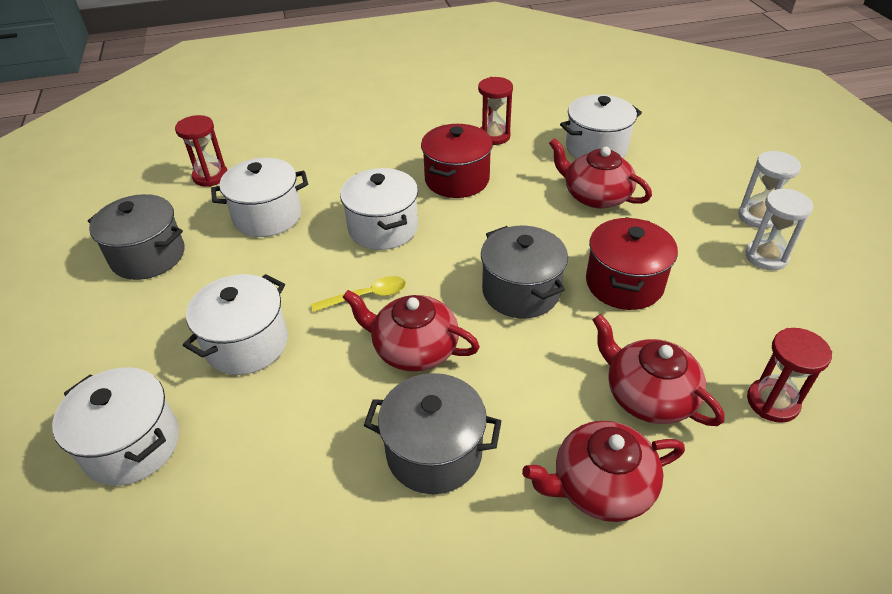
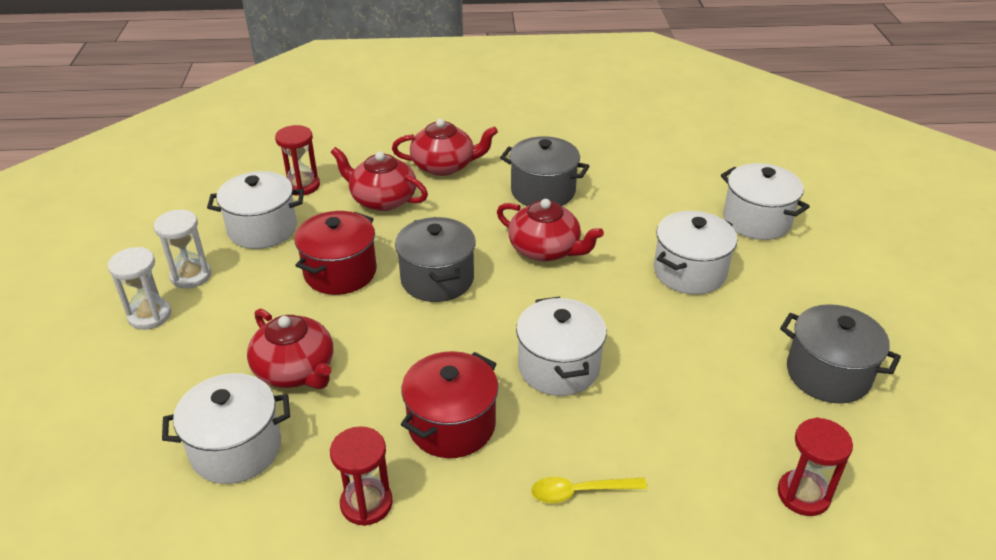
camera: 170 degrees left, 5 degrees down
white pot [211,158,308,237] -> white pot moved to [207,171,304,249]
yellow spoon [311,276,406,312] -> yellow spoon moved to [531,477,647,503]
red teapot [593,314,725,426] -> red teapot turned 150 degrees clockwise [331,147,428,211]

